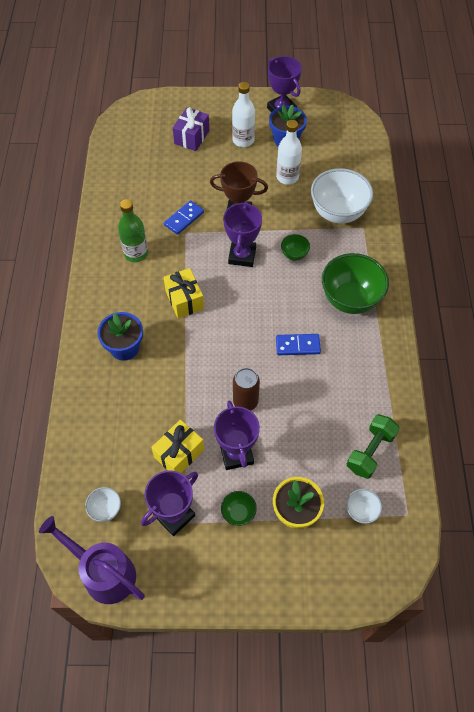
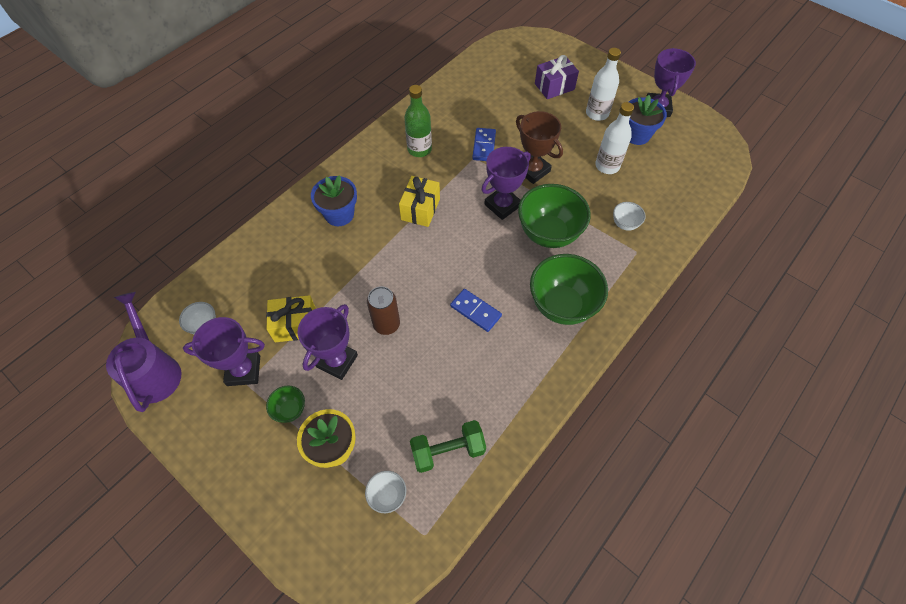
camera: 40 degrees right, 0 degrees up
blue domino [164,200,204,235] -> blue domino turned 75 degrees counterclockwise [472,128,496,161]
green bowl [281,234,310,261] -> green bowl [518,184,591,248], size x2.17
white bowl [311,168,373,224] -> white bowl [613,202,646,231], size x0.46

